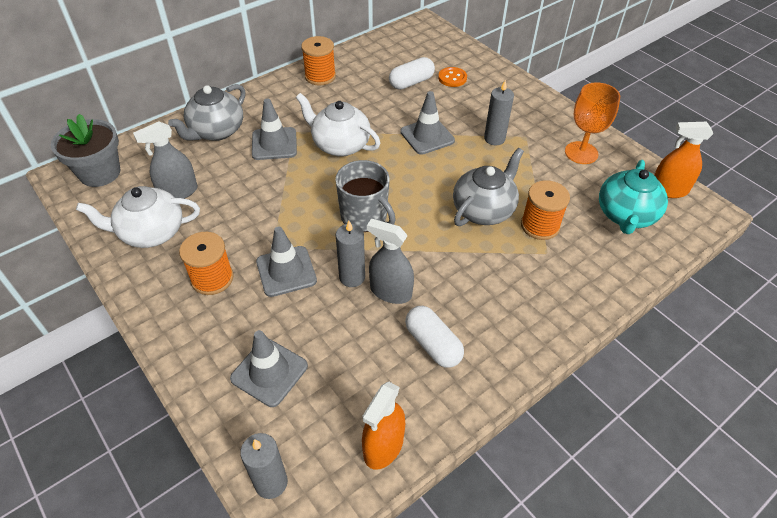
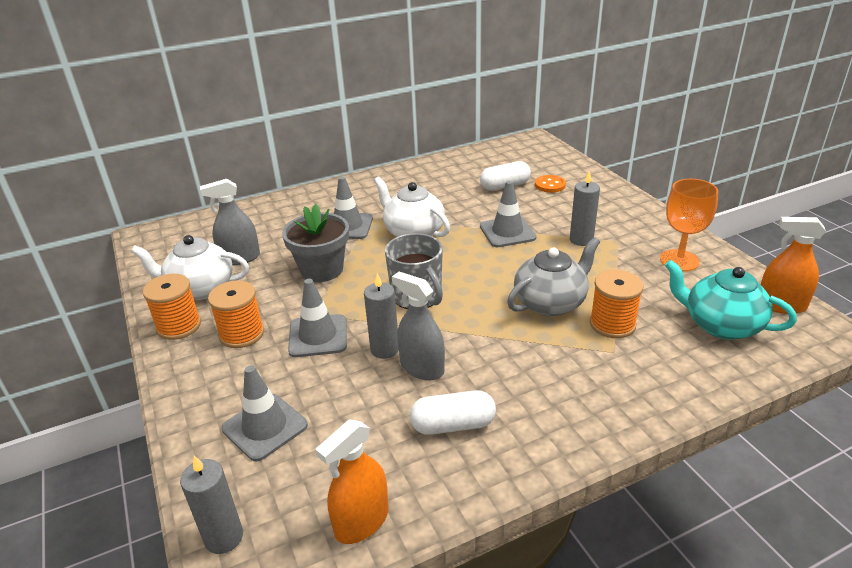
camera: 15 degrees right, 15 degrees down
grey flower pot [51,114,120,187] -> grey flower pot moved to [282,204,349,282]
grey teapot [168,84,245,141] -> none
orange spool [301,36,336,86] -> orange spool moved to [143,274,201,340]
white capsule [405,306,464,368] -> white capsule turned 75 degrees counterclockwise [410,390,496,435]
turquoise teapot [599,160,668,234] -> turquoise teapot turned 90 degrees clockwise [665,260,797,340]

